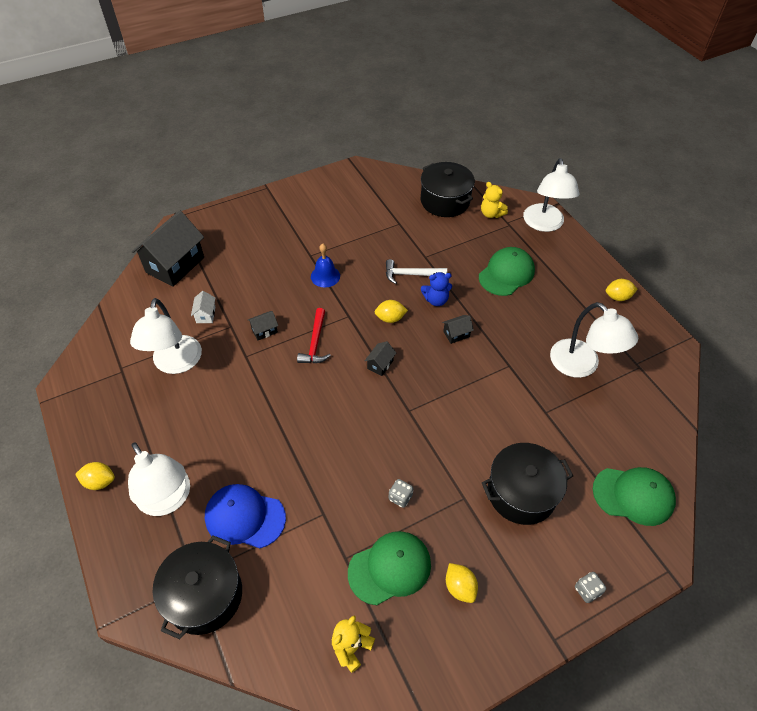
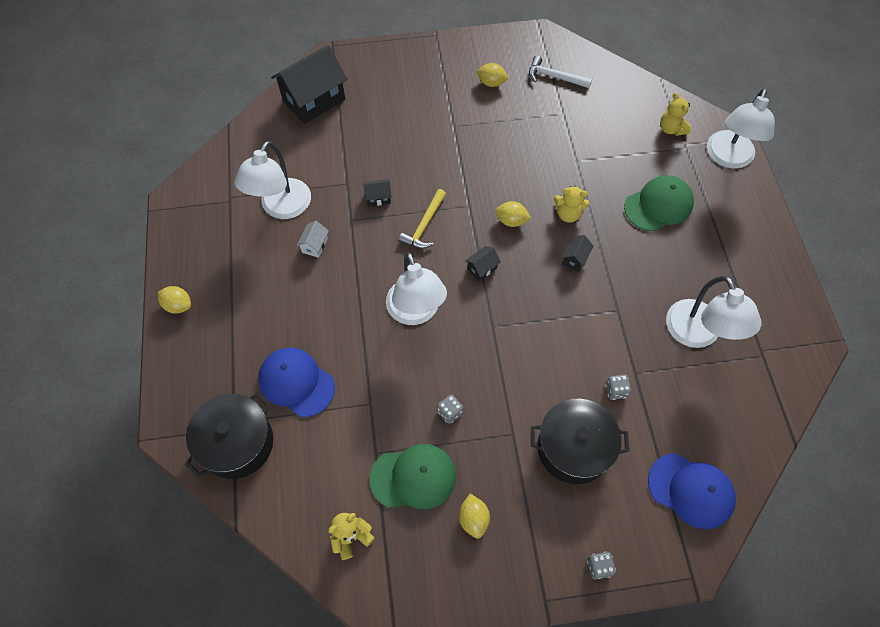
camera: 20 degrees right, 10 degrees up
white lamp [128,442,190,516] -> white lamp moved to [386,252,447,325]
white house [191,291,215,323] -> white house moved to [297,221,329,258]
red hammer [297,308,331,363] -> yellow hammer [399,189,446,249]
blue bell [311,244,340,288] -> none
white hammer [386,259,447,284] -> white hammer moved to [529,56,592,88]
black pot [421,162,475,217] -> none
blue teddy bear [421,272,452,306] -> yellow teddy bear [554,185,589,223]
black house [442,315,474,344] -> black house turned 60 degrees counterclockwise [561,235,593,272]
green cap [593,467,676,526] -> blue cap [648,453,736,529]
yellow lemon [606,279,638,301] -> yellow lemon moved to [477,63,509,87]
none -> grey dice [605,374,631,400]

